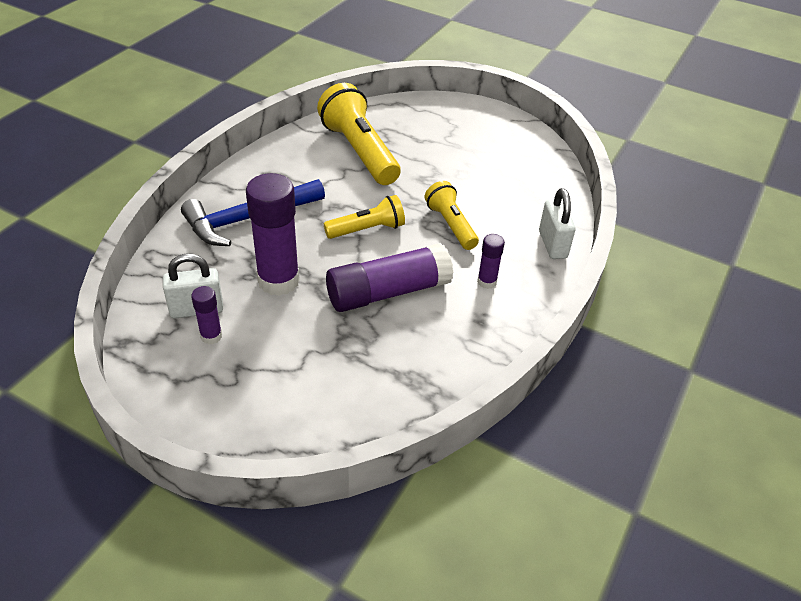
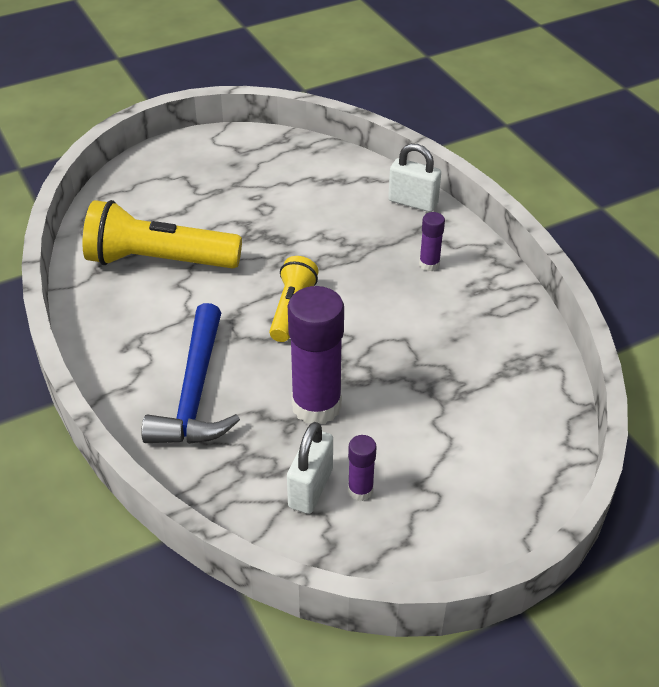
camera: 55 degrees left, 0 degrees up
purple glue stick [326,243,454,312] -> none
yellow flashlight [425,181,479,250] -> none

